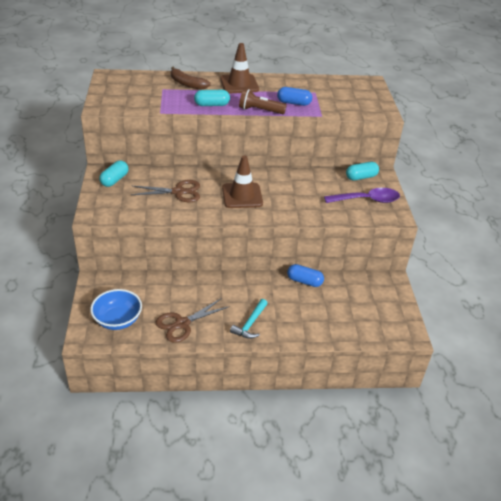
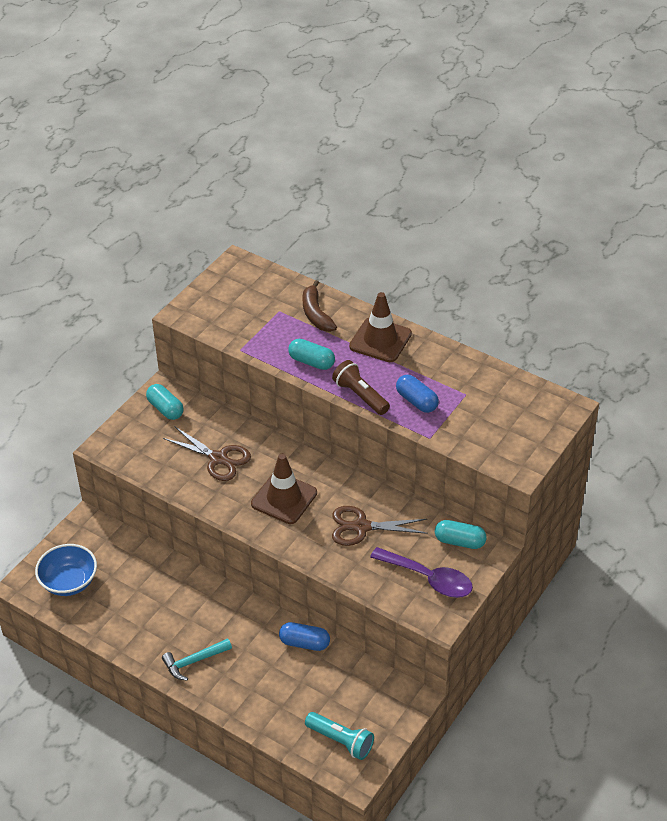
camera: 40 degrees right, 5 degrees up
turquoise capsule [99,161,129,187] -> turquoise capsule turned 75 degrees clockwise [146,384,184,420]
brown scissors [156,299,230,343] -> brown scissors moved to [332,506,428,546]
blue capsule [287,264,324,287] -> blue capsule turned 45 degrees counterclockwise [279,622,330,651]
none -> turquoise flashlight [305,712,374,760]

